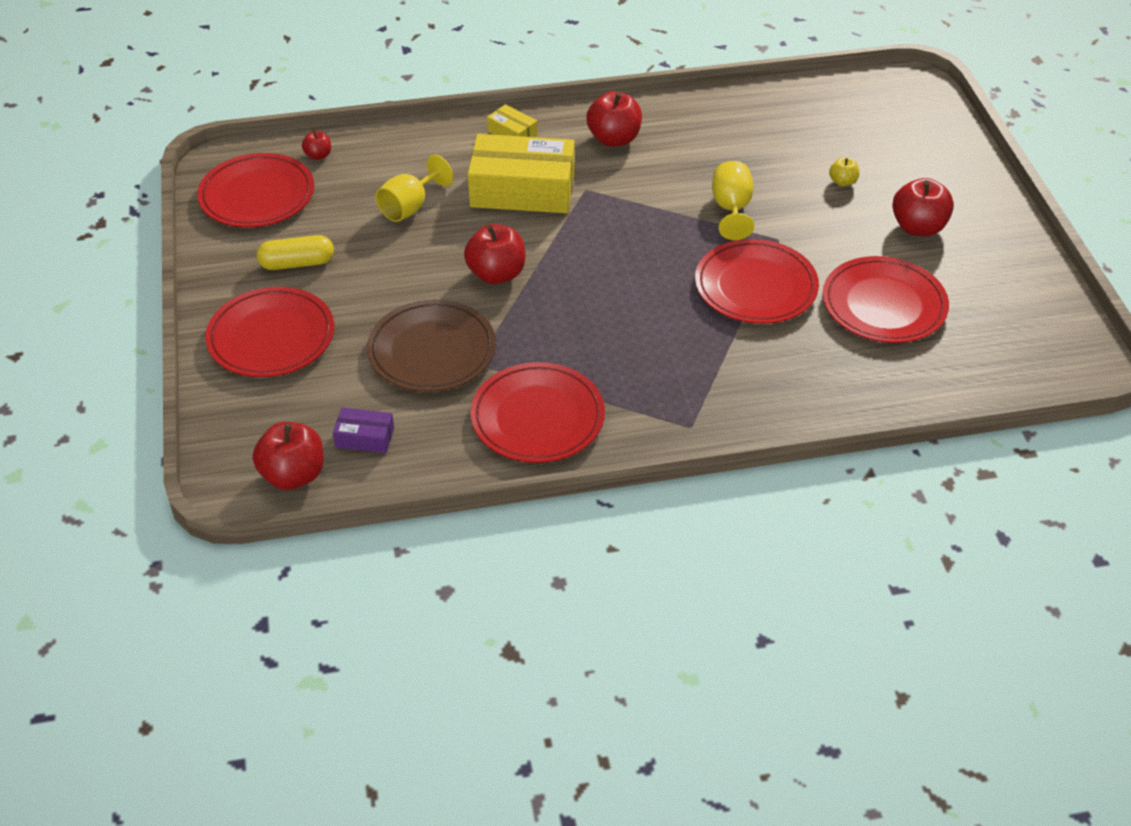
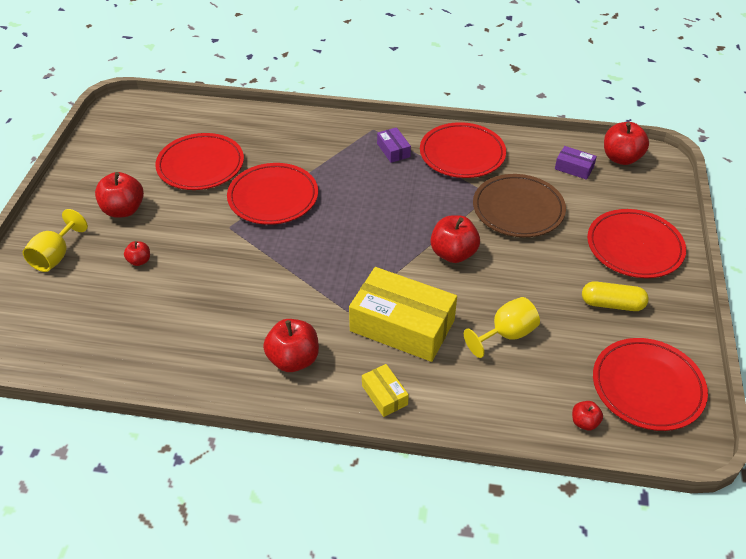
camera: 160 degrees left, 0 degrees up
yellow goblet [712,161,754,240] -> yellow goblet moved to [23,209,88,272]
yellow apple [829,157,859,187] -> red apple [124,241,150,266]
none -> purple box [377,127,411,163]

